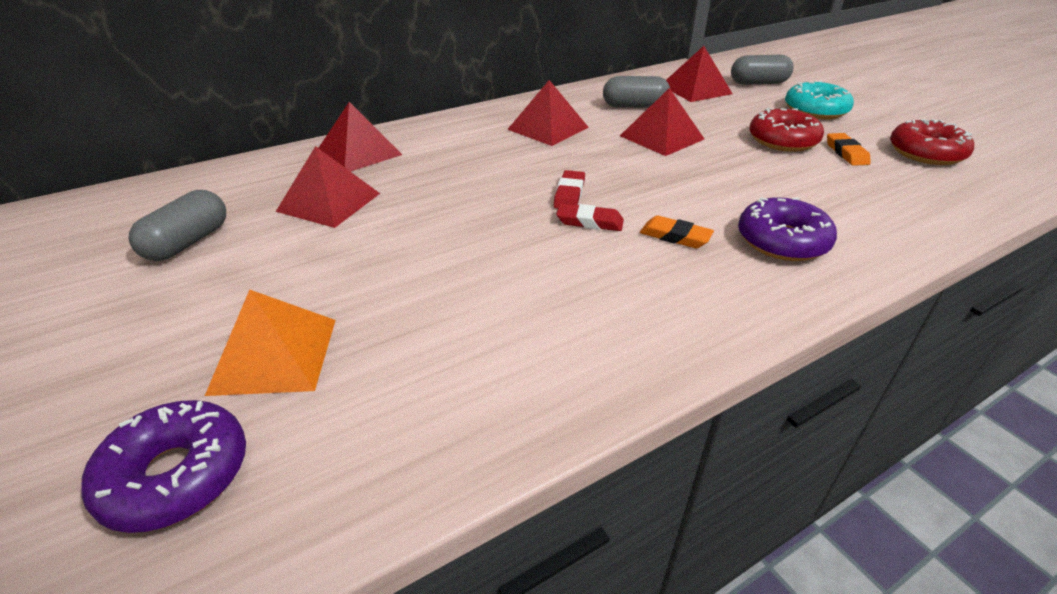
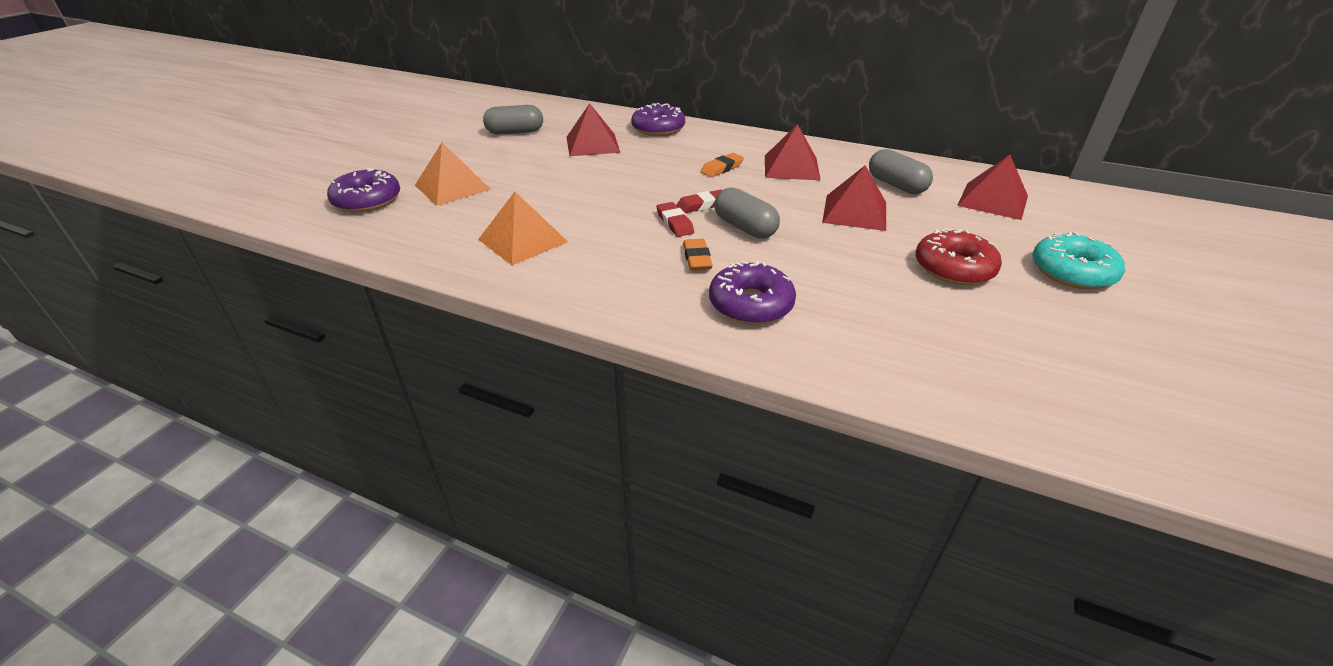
camera: 55 degrees right, 0 degrees up
red pyramid [319,102,402,172] -> purple donut [631,103,685,136]
grey capsule [731,55,794,85] -> grey capsule moved to [714,187,780,239]
orange eraser [827,133,871,166] -> orange eraser moved to [700,153,744,177]
red donut [890,119,974,165] -> none
none -> orange pyramid [478,192,568,265]

